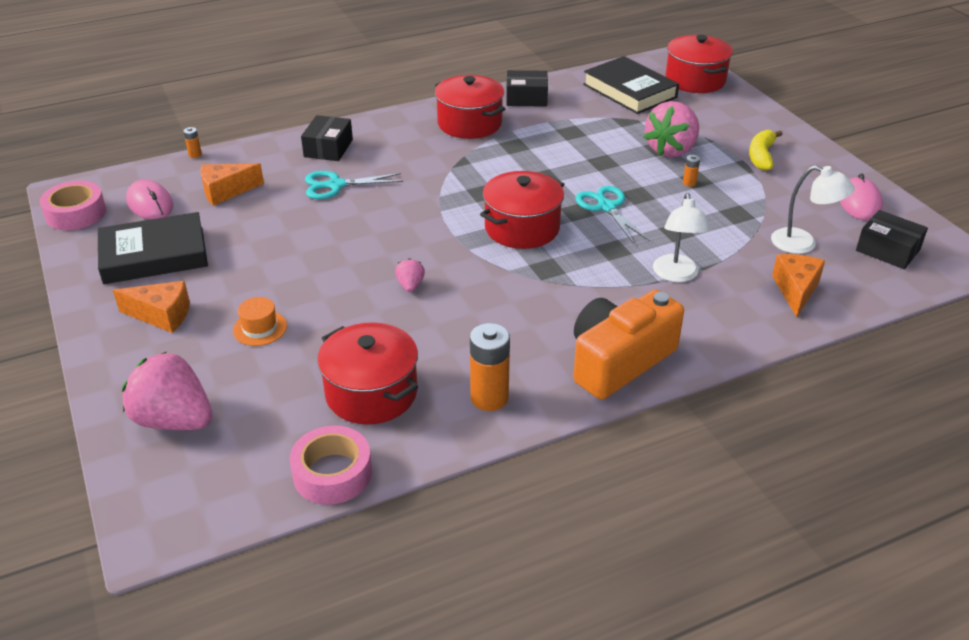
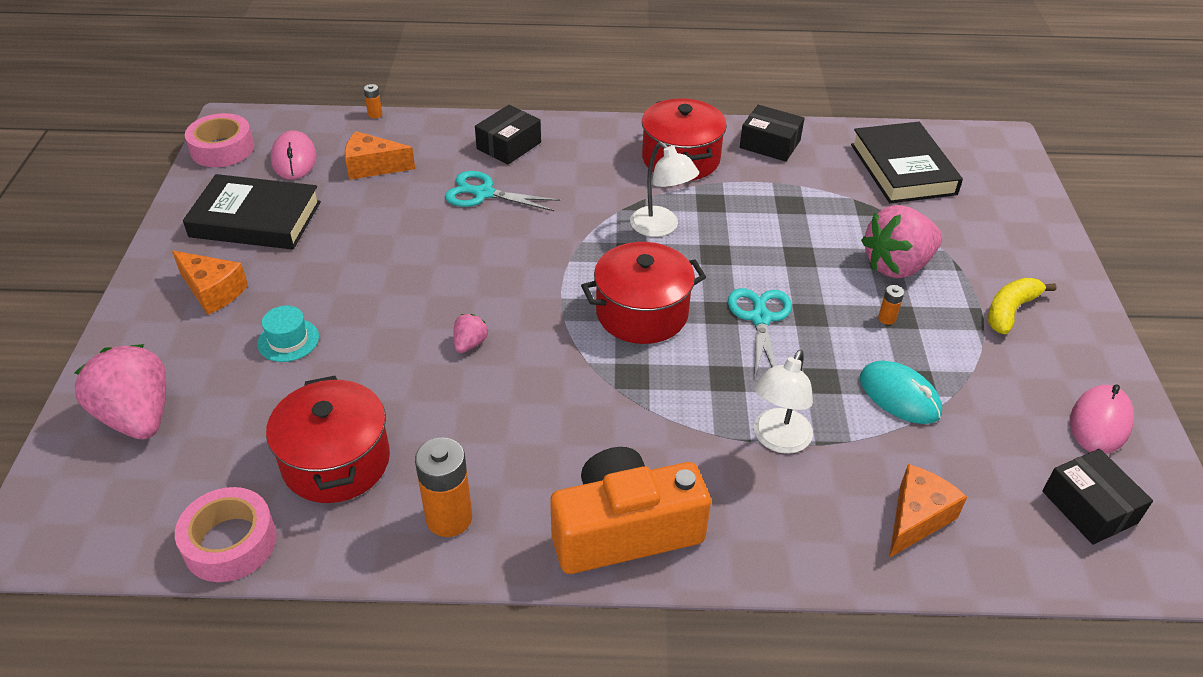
camera: 25 degrees right, 5 degrees up
orange hat [233,297,287,346] -> turquoise hat [257,306,319,362]
red pot [666,35,733,93] -> none
white lamp [771,165,855,254] -> white lamp moved to [630,142,699,237]
none -> turquoise mouse [860,361,942,424]

